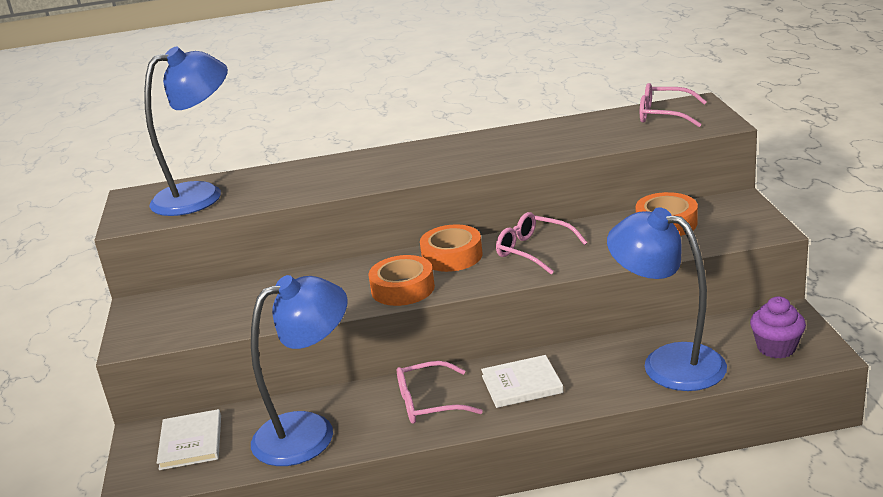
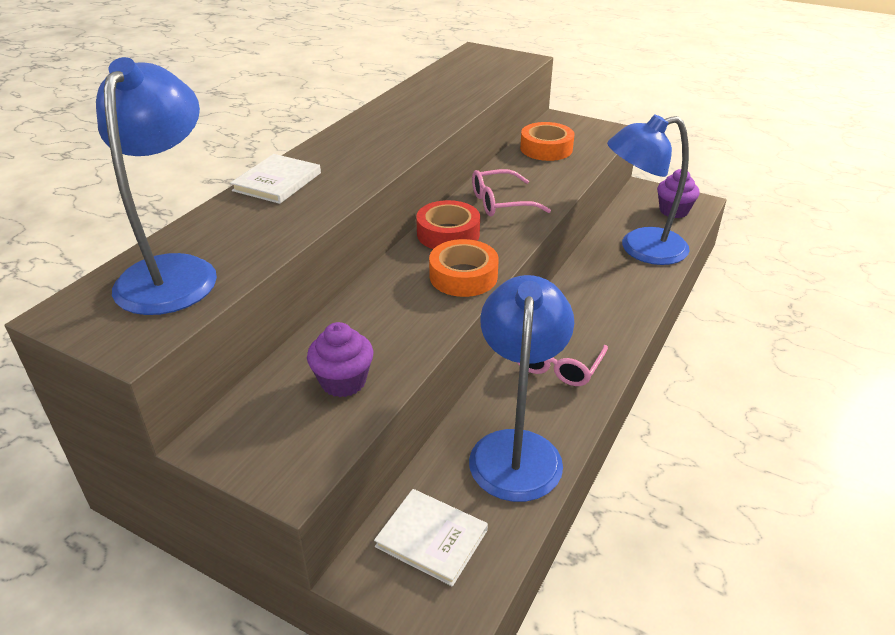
camera: 55 degrees left, 10 degrees up
orange tape [420,224,483,272] -> red tape [416,200,480,249]
white book [481,355,563,408] -> white book moved to [230,154,321,204]
pink glasses [640,83,707,127] -> none
none -> purple cupcake [307,322,373,397]

